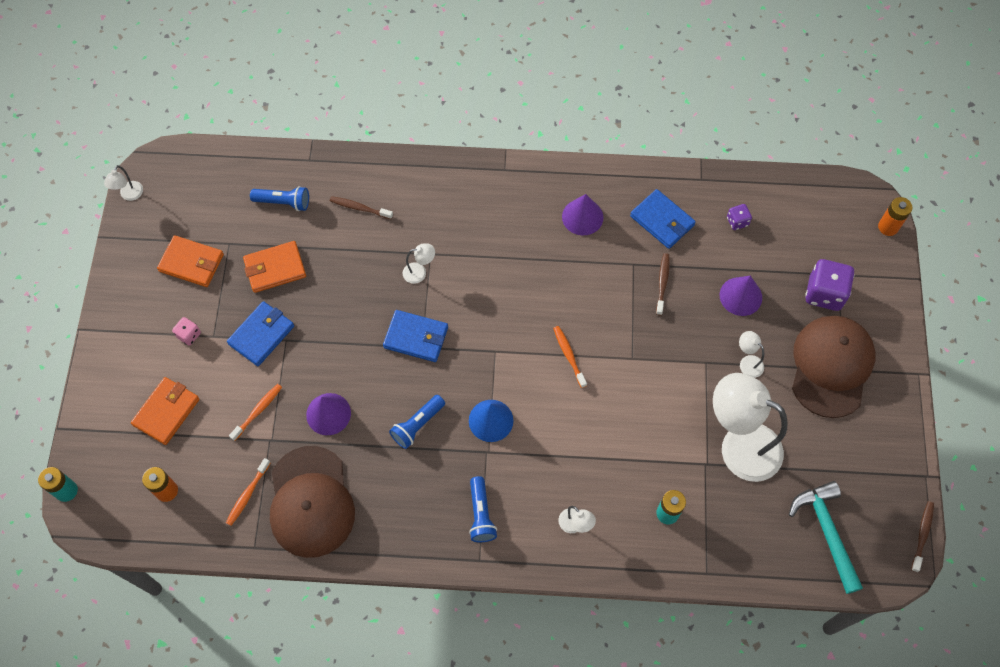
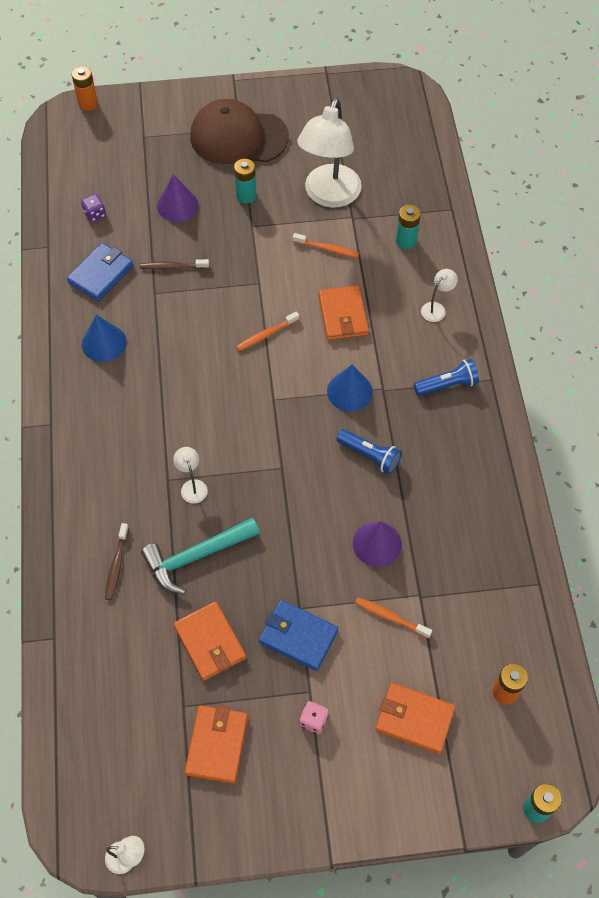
camera: 100 degrees left, 5 degrees down
orange toothbrush [226,458,271,526] -> orange toothbrush moved to [293,233,359,258]
blue flashlight [250,186,309,211] -> none
brown cap [270,446,355,558] -> none
blue wallet [383,310,448,362] -> none
purple cone [562,194,603,235] -> blue cone [82,315,127,362]
white lamp [739,331,764,378] -> turquoise battery [234,159,257,203]
turquoise hammer [789,481,863,594] -> turquoise hammer moved to [141,517,260,595]
purple dice [805,259,854,311] -> none
brown toothbrush [911,501,934,572] -> none
none -> orange wallet [318,285,369,340]

